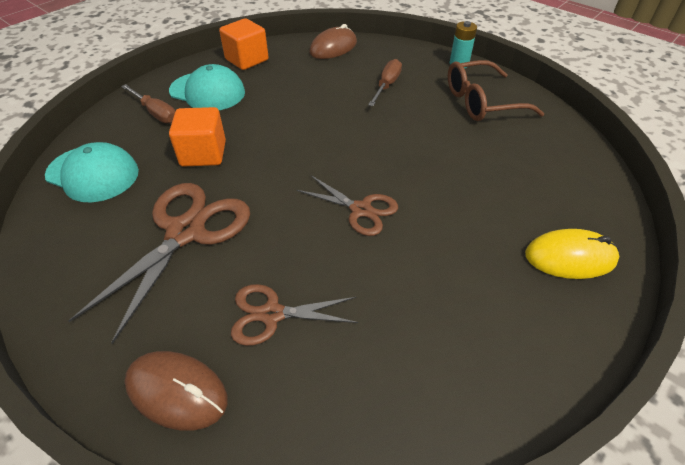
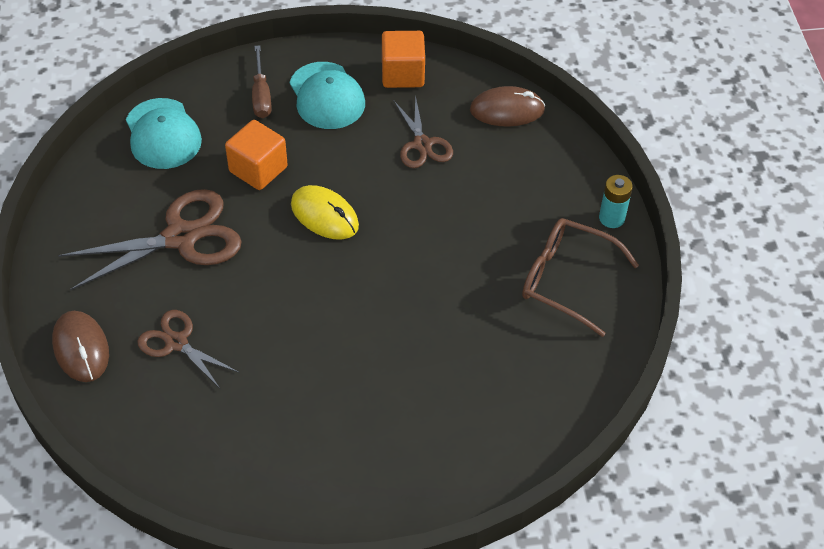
camera: 40 degrees right, 5 degrees up
brown scissors [296,175,398,236] -> brown scissors moved to [393,95,453,168]
brown screwdriver [368,59,402,106] -> none
yellow mouse [525,229,620,279] -> yellow mouse moved to [291,185,359,240]

